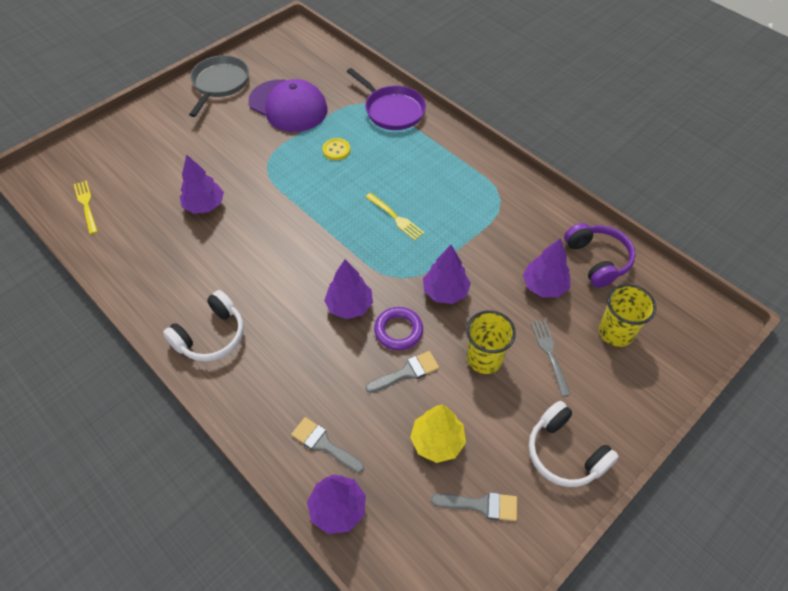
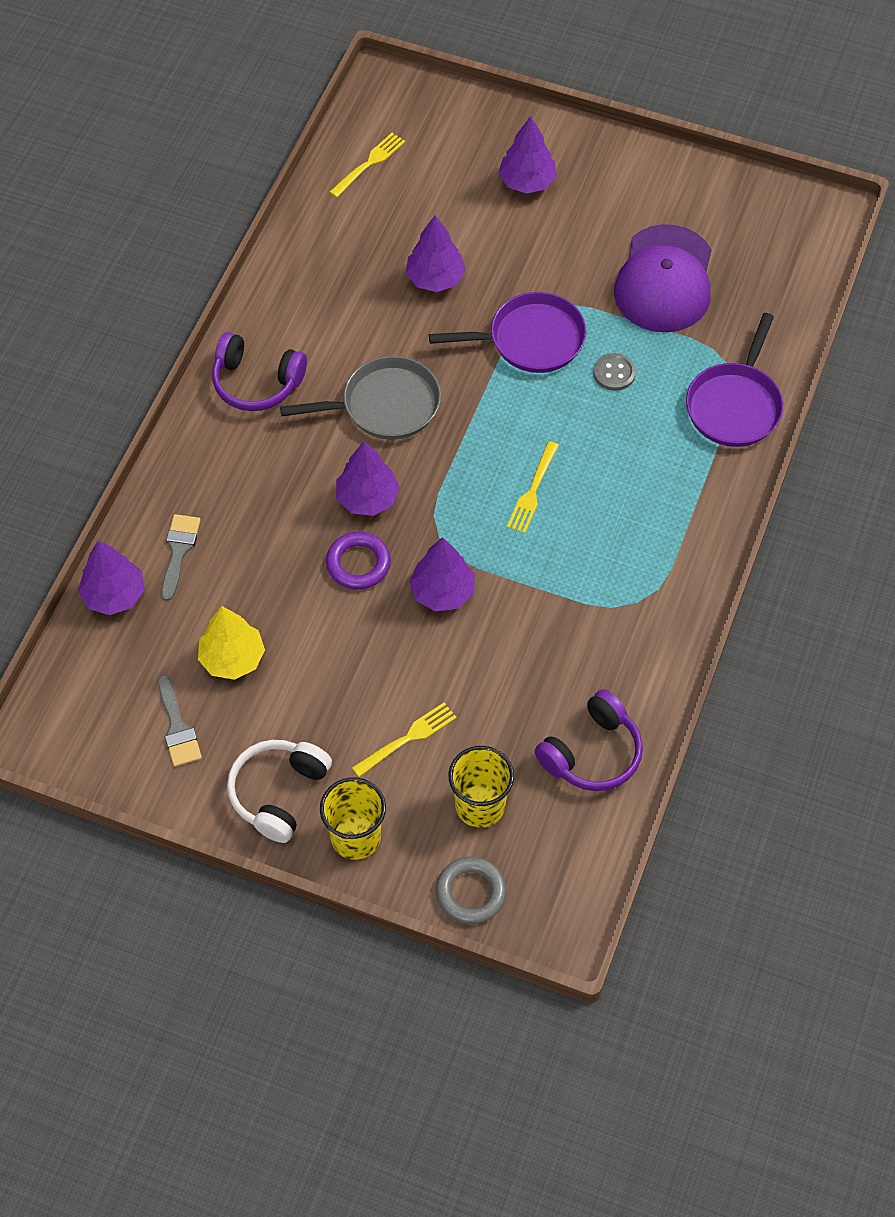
camera: 65 degrees right, 5 degrees up
white headphones [163,290,244,362] -> purple headphones [212,332,307,411]
grey pan [189,55,249,117] -> grey pan moved to [280,356,441,440]
yellow button [322,138,350,160] -> grey button [593,353,636,391]
grey brush [365,351,439,393] -> none
yellow cup [466,310,516,374] -> yellow cup moved to [320,777,386,860]
purple tree [523,238,570,297] -> purple tree moved to [498,116,557,194]
grey fork [531,320,571,397] -> yellow fork [352,702,457,777]
none -> purple pan [429,292,587,373]
none -> grey ring [436,857,507,924]

